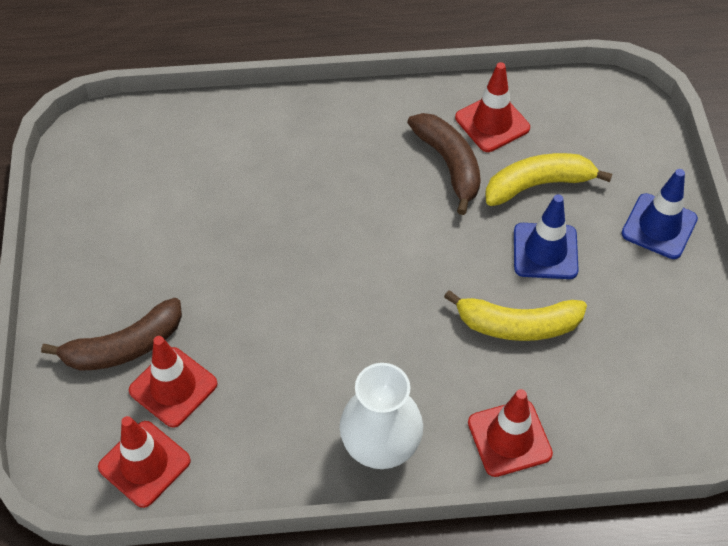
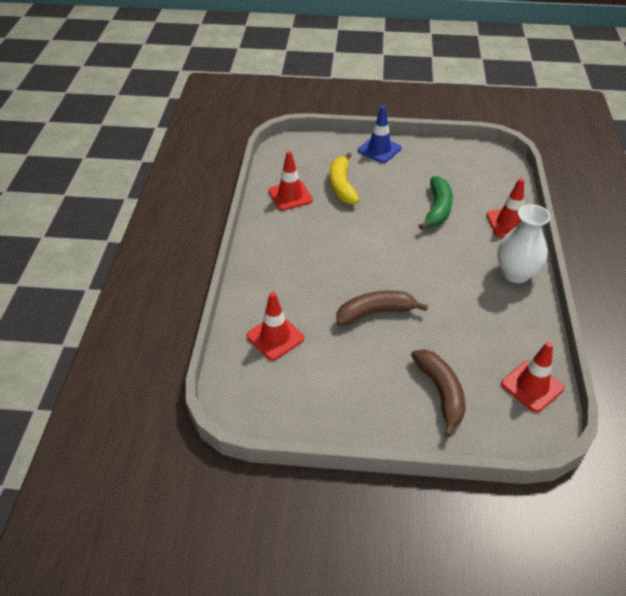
camera: 80 degrees left, 10 degrees down
red traffic cone [129,336,218,427] -> red traffic cone moved to [246,292,304,361]
brown banana [407,113,481,215] -> brown banana moved to [336,291,428,326]
yellow banana [444,290,587,341] -> green banana [419,176,453,230]
blue traffic cone [514,194,579,279] -> none

